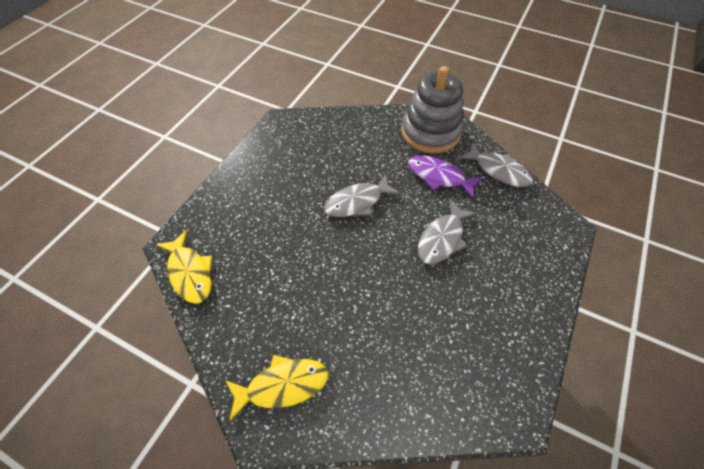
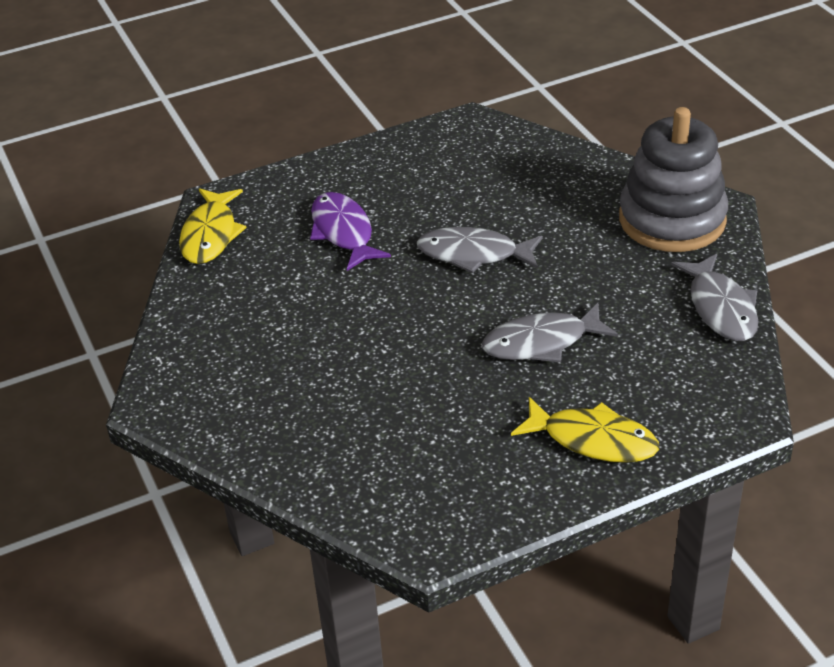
camera: 40 degrees right, 15 degrees down
yellow fish [225,355,328,421] -> yellow fish moved to [511,397,659,463]
purple fish [408,156,483,198] -> purple fish moved to [310,192,391,271]

